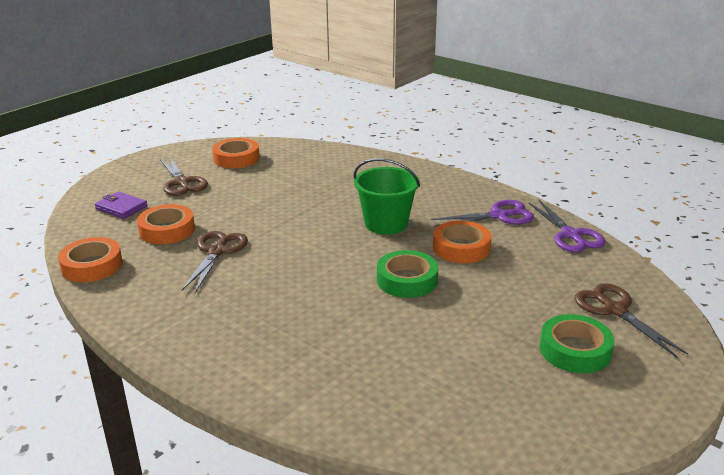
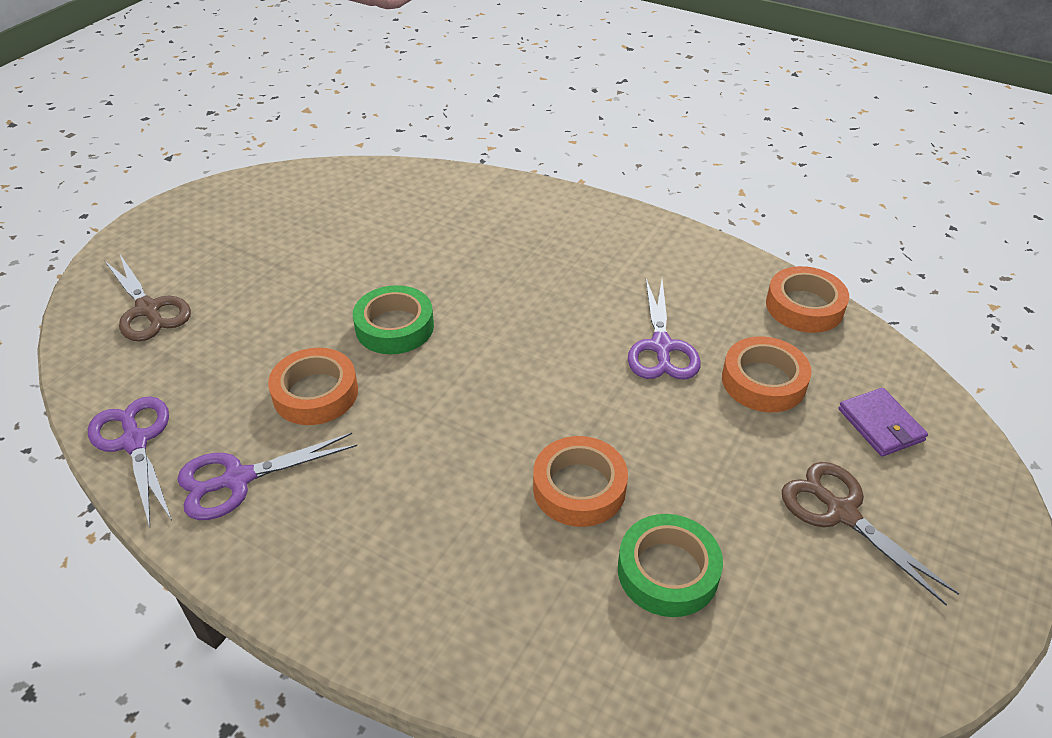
camera: 170 degrees right, 15 degrees up
purple wallet [95,191,148,219] -> purple wallet turned 45 degrees clockwise [838,388,928,457]
brown scissors [182,231,248,293] -> purple scissors [628,279,701,380]
orange tape [212,138,260,168] -> orange tape moved to [533,436,628,527]
green bucket [354,158,420,235] -> none
green tape [540,314,614,373] -> green tape moved to [618,514,723,617]

